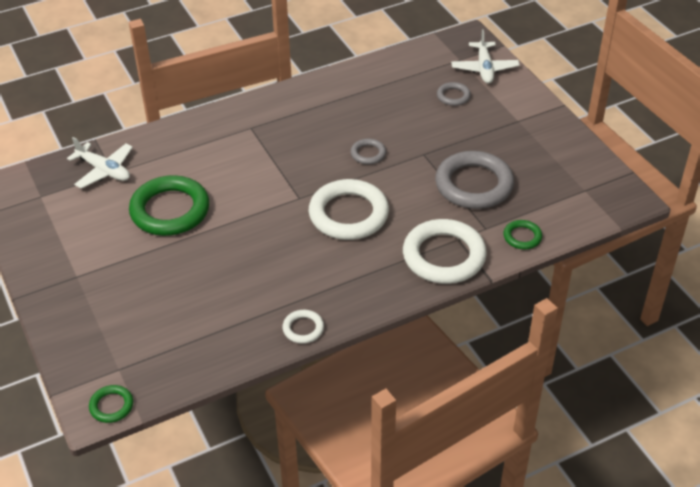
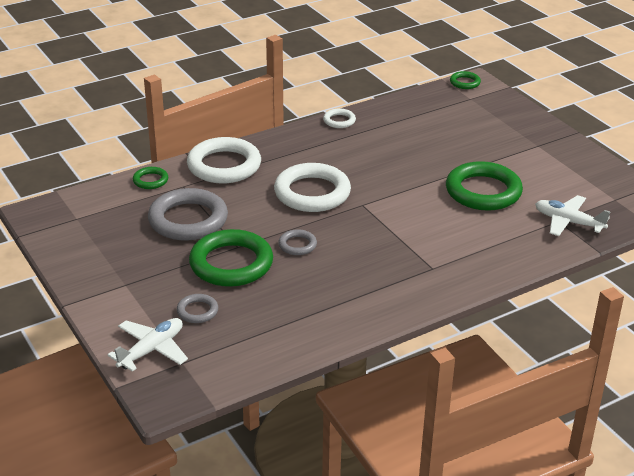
camera: 175 degrees right, 10 degrees down
white plane [451,29,520,84] -> white plane turned 45 degrees clockwise [107,318,188,372]
none -> green ring [189,229,273,287]

